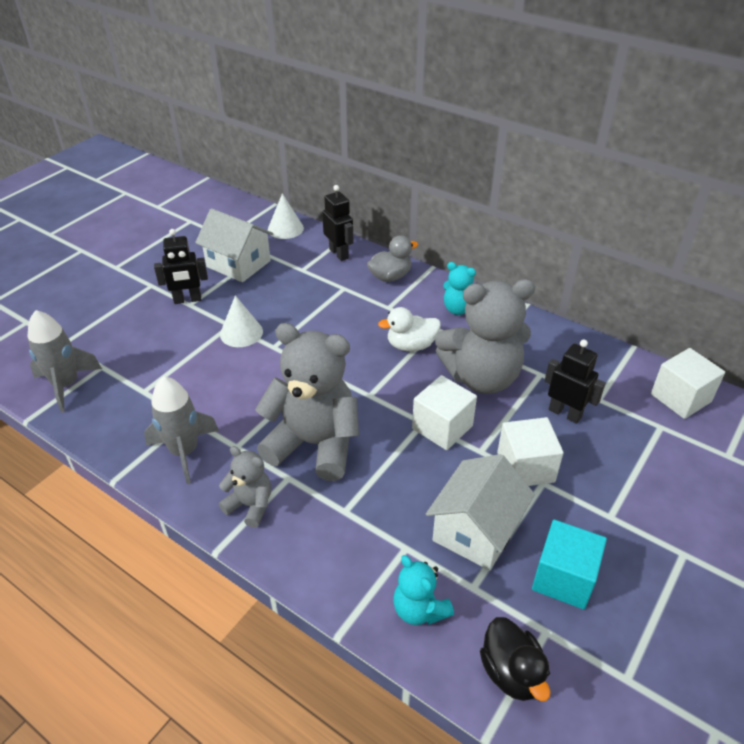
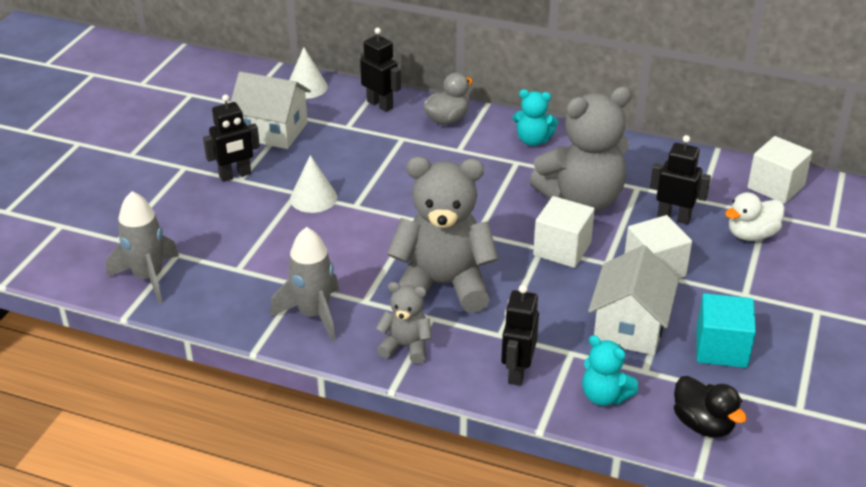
camera: 15 degrees left, 5 degrees down
white duck [378,307,441,351] -> white duck moved to [725,192,785,241]
none -> black robot [501,285,539,386]

